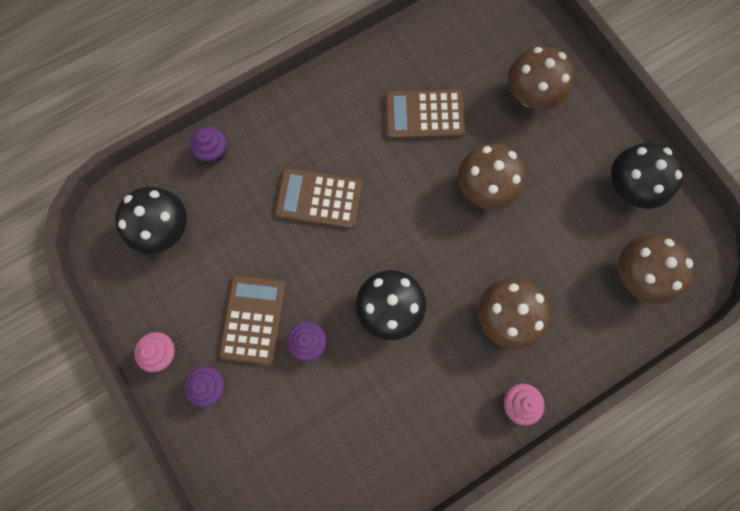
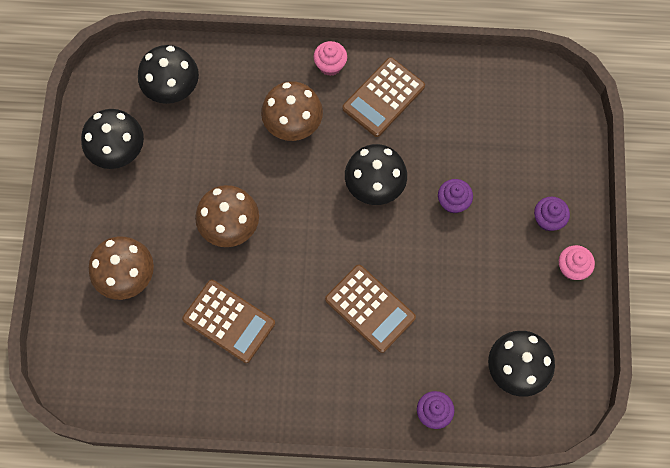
camera: 145 degrees left, 5 degrees down
brown calculator [219,275,286,365] -> brown calculator moved to [342,57,425,137]
brown mushroom [618,235,694,304] -> black mushroom [138,45,199,104]

